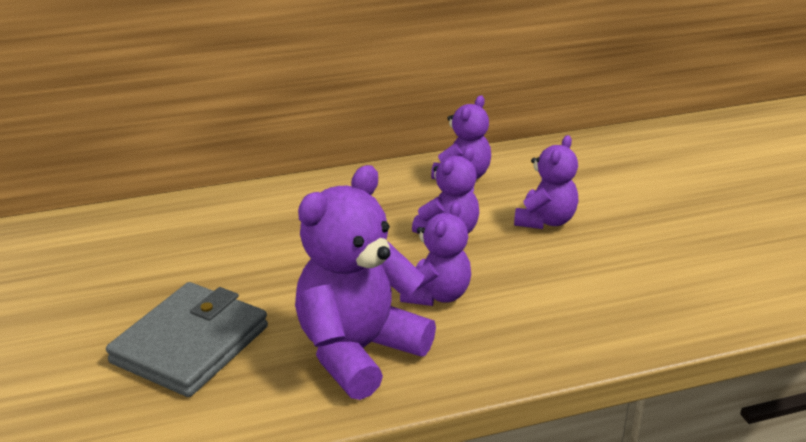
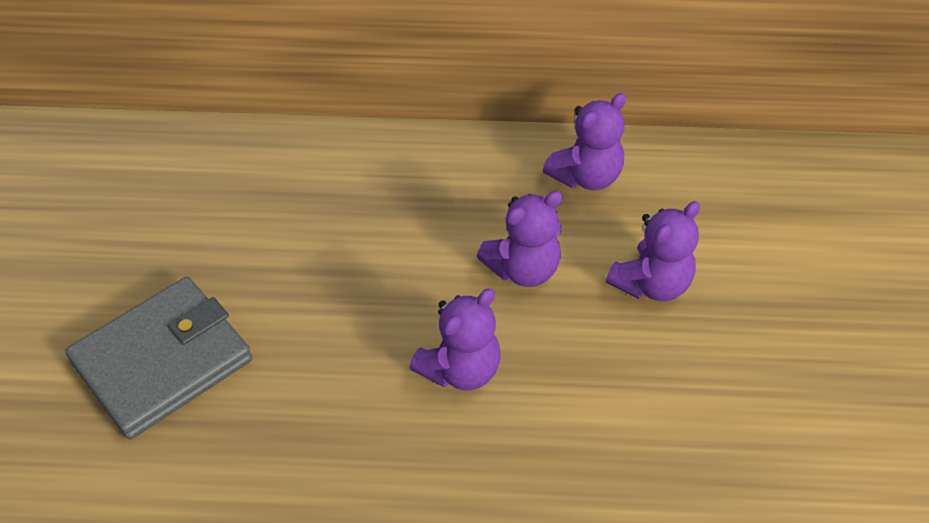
camera: 20 degrees right, 20 degrees up
purple teddy bear [295,165,436,400] -> none

